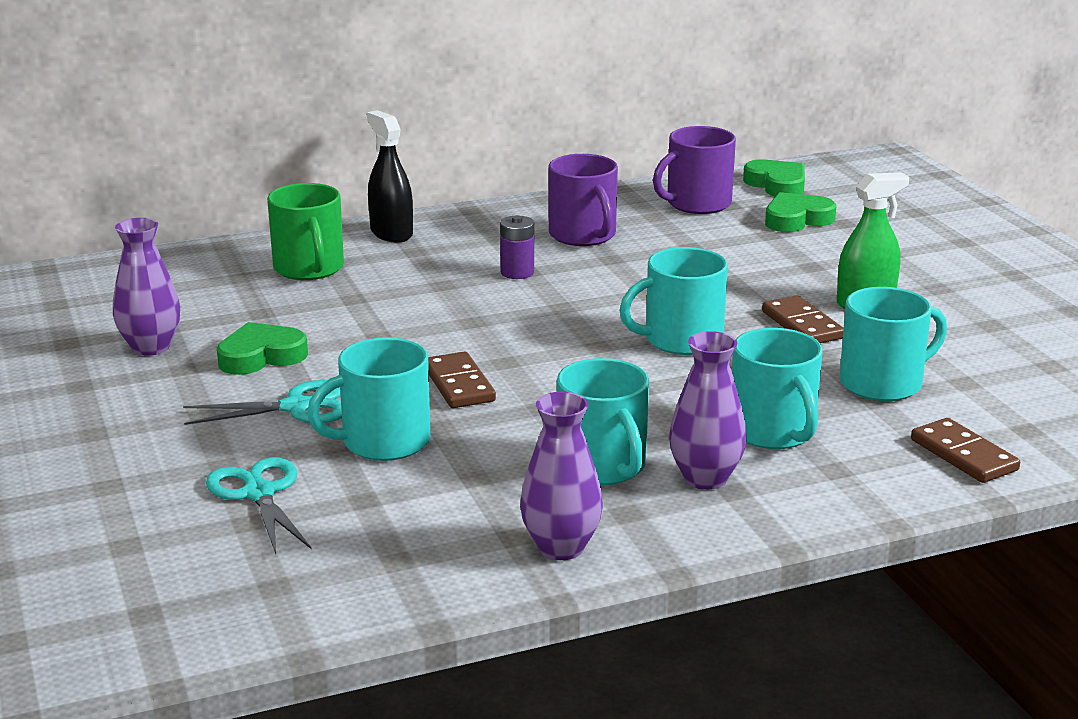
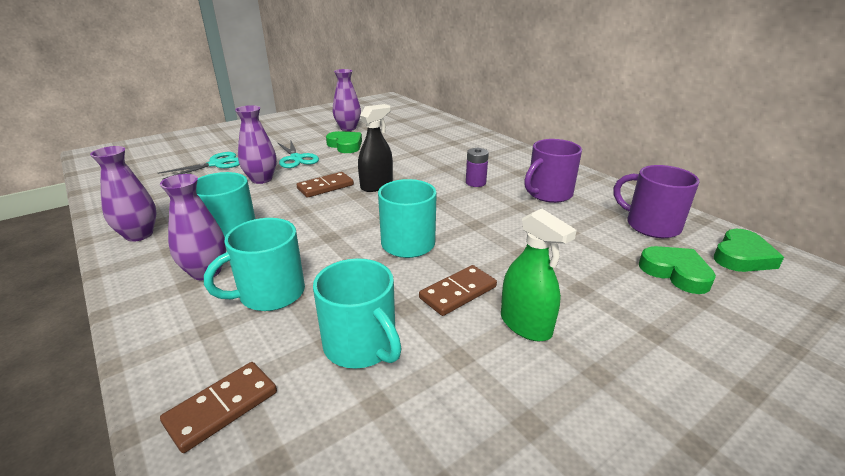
camera: 75 degrees right, 5 degrees up
green mug [267,183,344,280] -> none
turquoise mug [307,337,430,461] -> purple vase [235,105,277,184]
black spray bottle [367,110,413,243] -> black spray bottle moved to [358,104,393,192]

